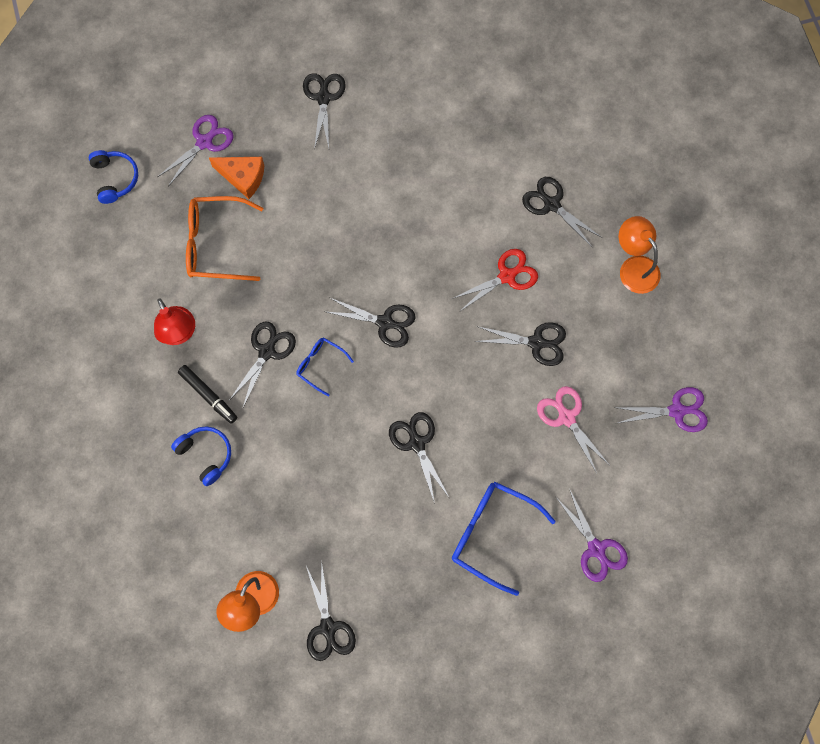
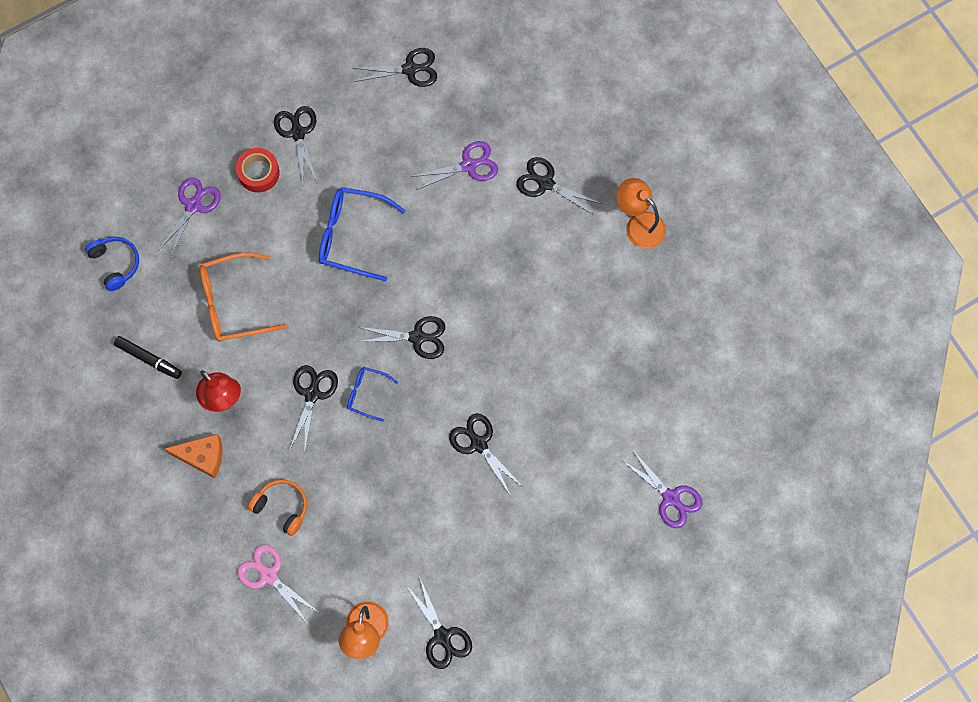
camera: 15 degrees left, 0 degrees up
blue headphones [171,426,231,486] -> orange headphones [248,479,307,536]
black marker [178,365,237,424] -> black marker moved to [114,336,182,379]
orange cheese [209,157,264,199] -> orange cheese moved to [164,434,222,479]
red scissors [452,249,538,312] -> none
blue glasses [452,482,556,596] -> blue glasses moved to [319,187,406,281]
black scissors [474,322,566,366] -> black scissors moved to [353,48,437,87]
pink scissors [537,386,609,473] -> pink scissors moved to [237,545,318,624]
purple scissors [617,387,708,432] -> purple scissors moved to [411,141,498,190]
none -> red tape [236,148,280,192]

